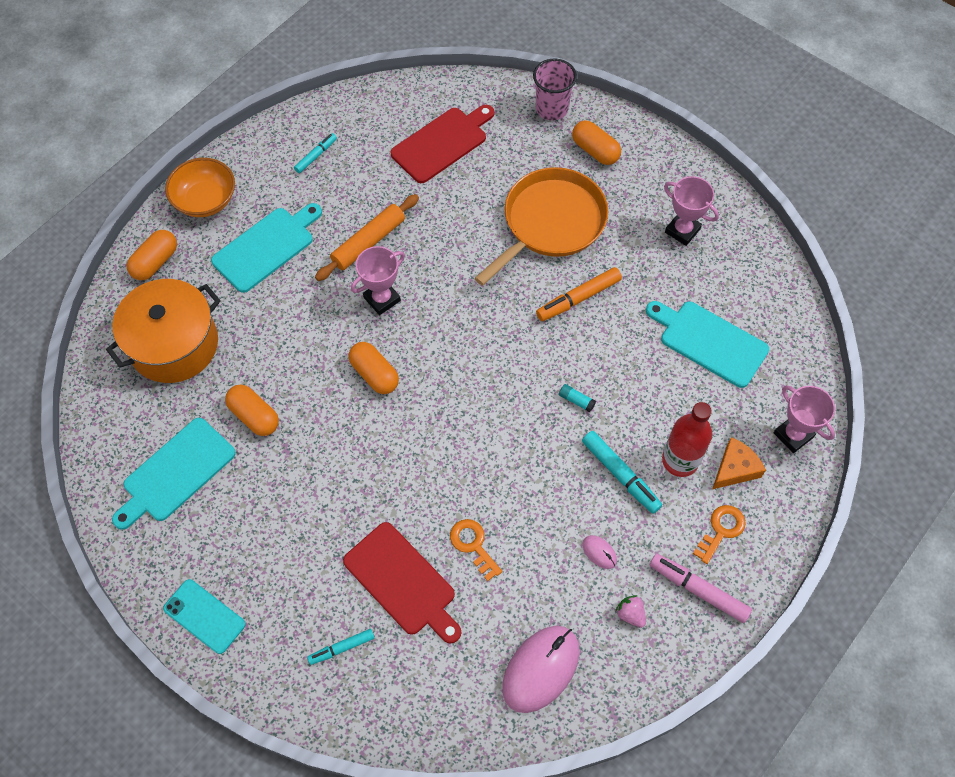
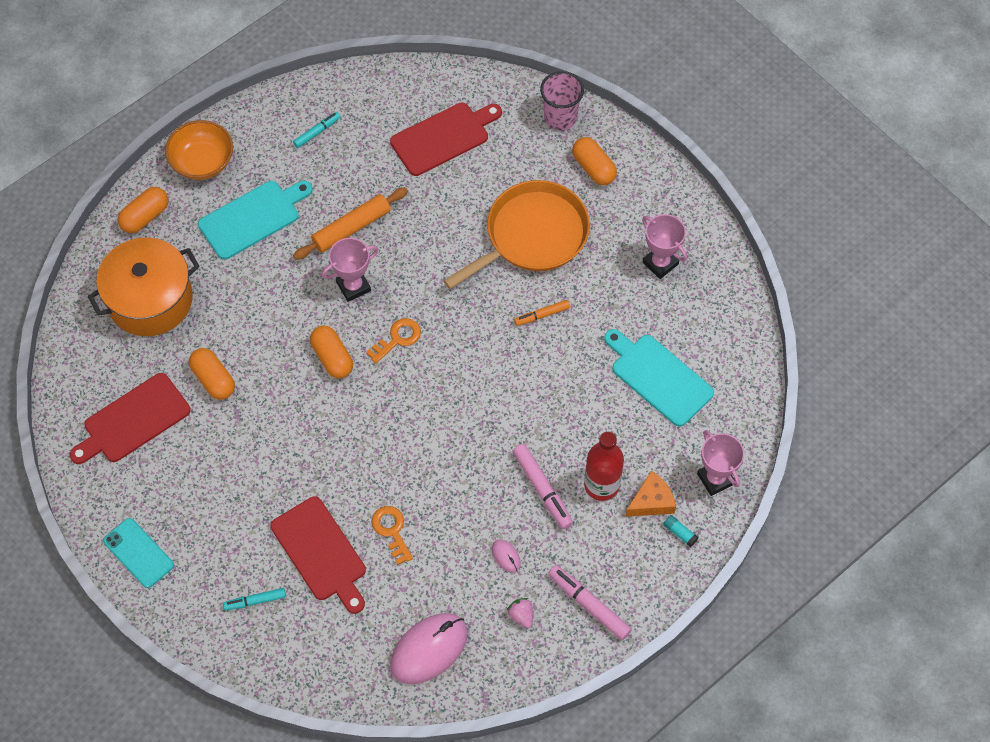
camera: 10 degrees right, 0 degrees up
turquoise cutting board [112,418,236,530] -> red cutting board [70,373,191,464]
orange marker [536,267,622,321] -> orange marker [514,300,570,326], size x0.62
turquoise glue stick [559,384,596,412] -> turquoise glue stick moved to [663,515,699,547]
turquoise marker [582,431,662,514] -> pink marker [512,444,573,529]
orange key [693,505,746,564] -> orange key moved to [366,318,421,363]

